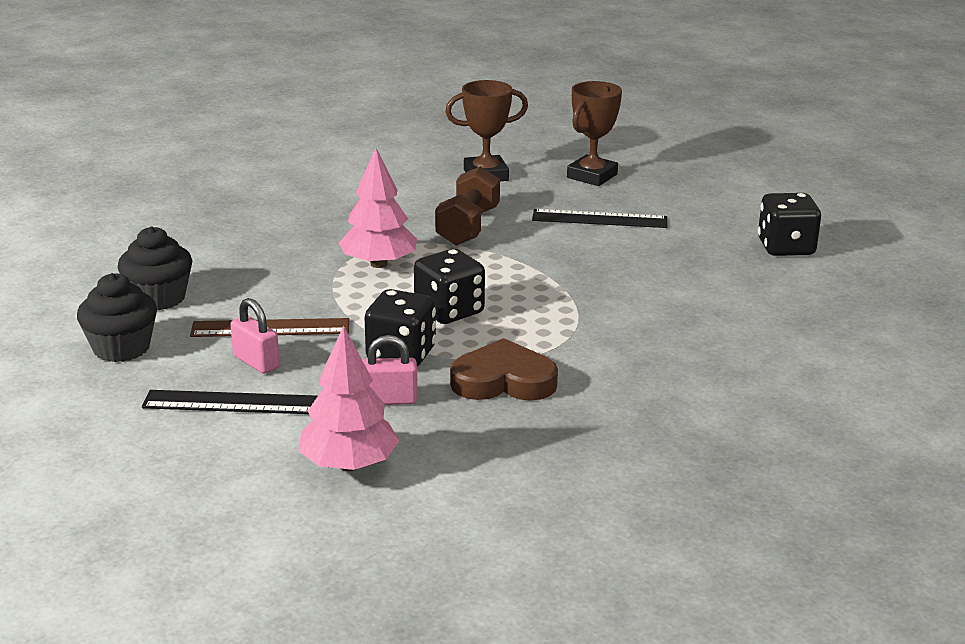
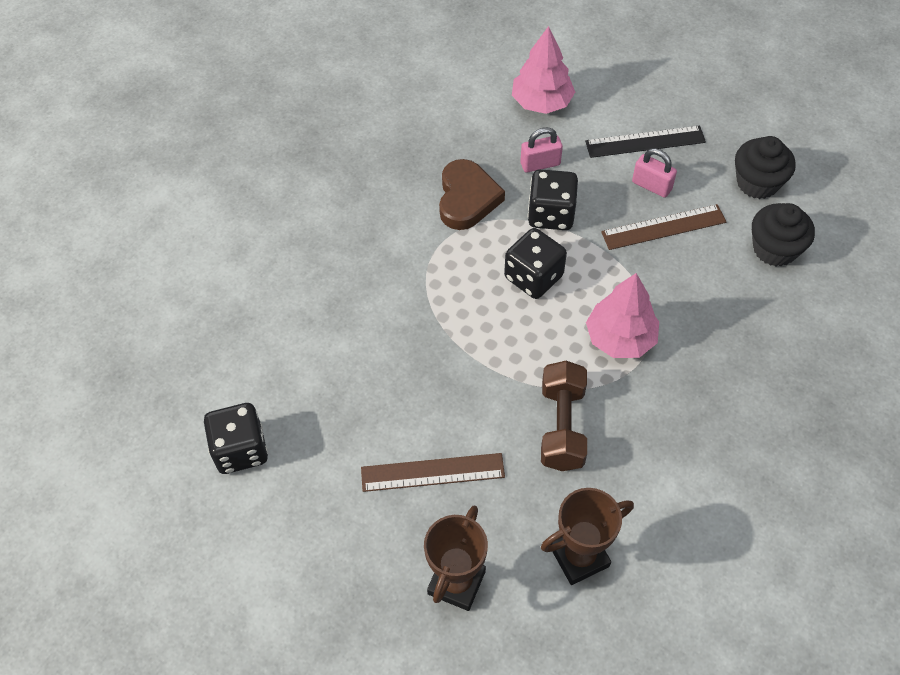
camera: 170 degrees right, 30 degrees up
brown heart [450,338,558,401] -> brown heart turned 75 degrees counterclockwise [439,159,505,230]
black ruler [532,209,667,228] -> brown ruler [361,453,505,492]

